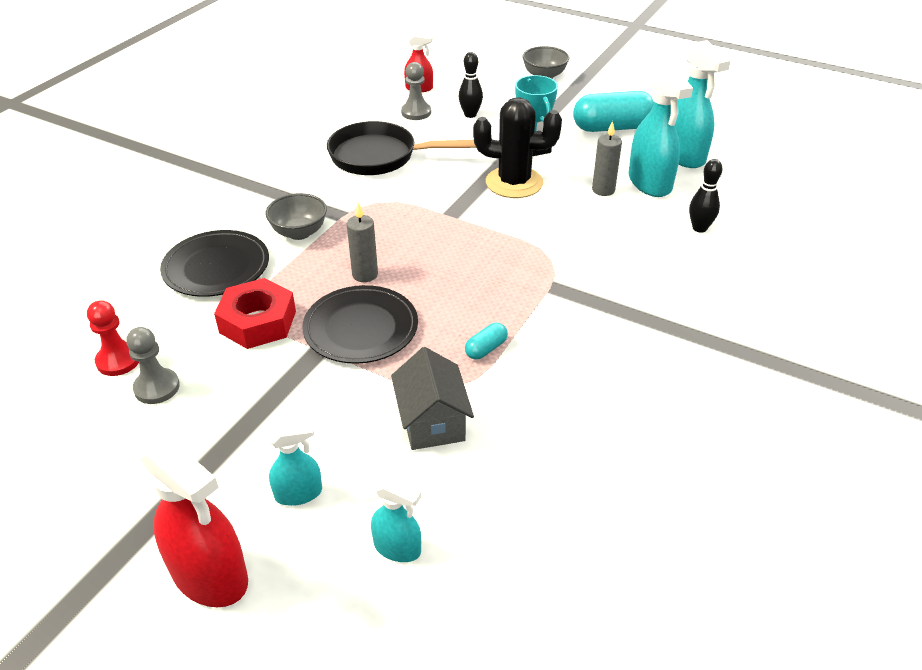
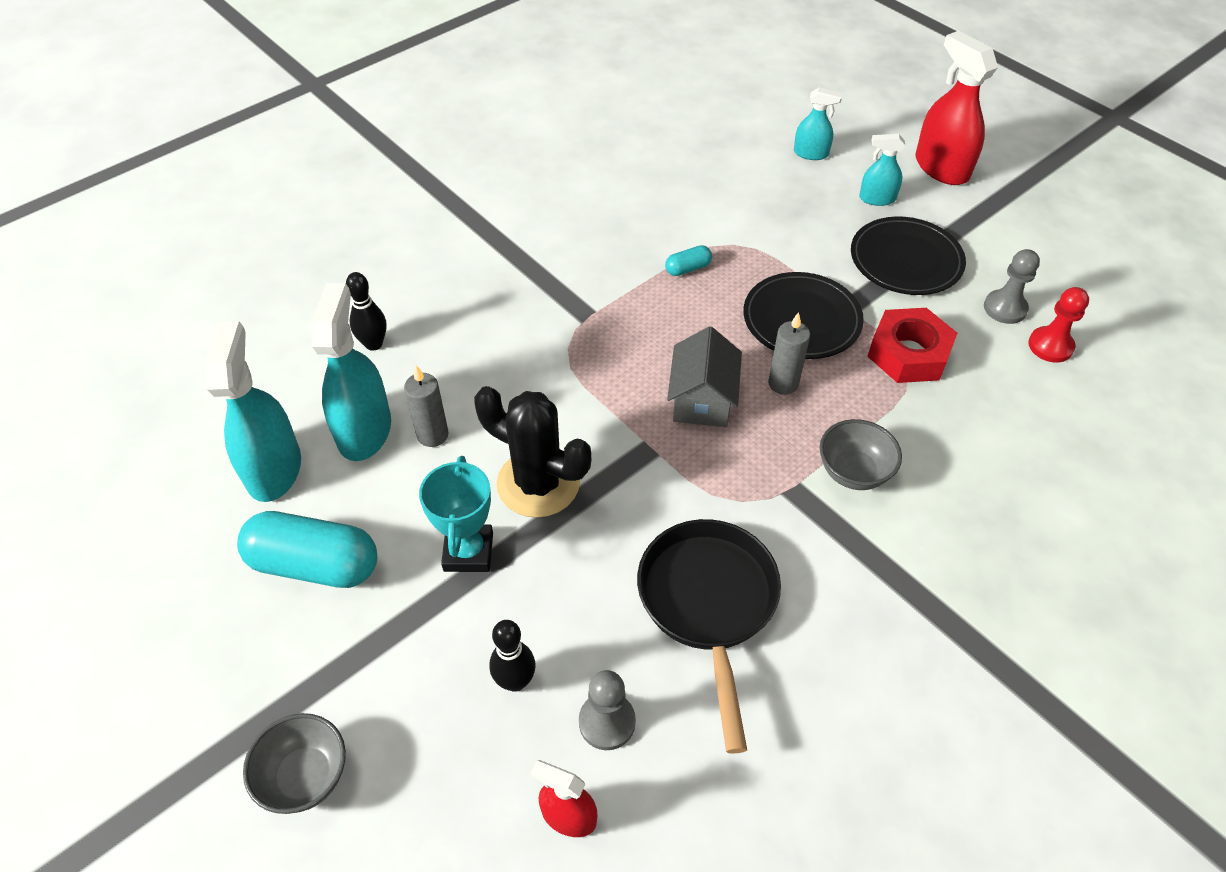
camera: 160 degrees left, 10 degrees up
black plate [160,230,269,297] -> black plate moved to [851,216,966,295]
black pan [327,121,476,175] -> black pan turned 120 degrees counterclockwise [637,519,781,754]
turquoise spray bottle [371,478,421,562] -> turquoise spray bottle turned 150 degrees clockwise [794,87,843,160]
grey house [391,347,474,450] -> grey house moved to [667,326,742,427]

